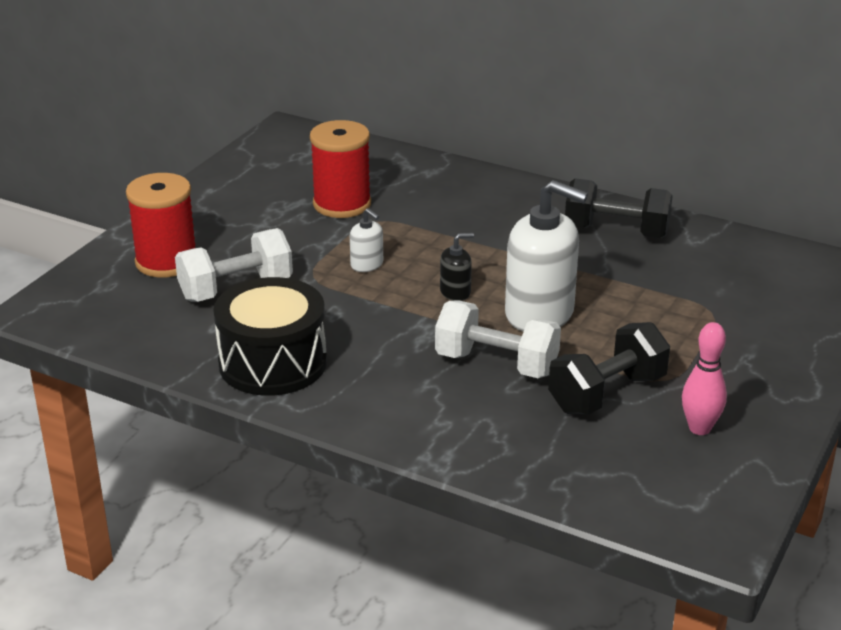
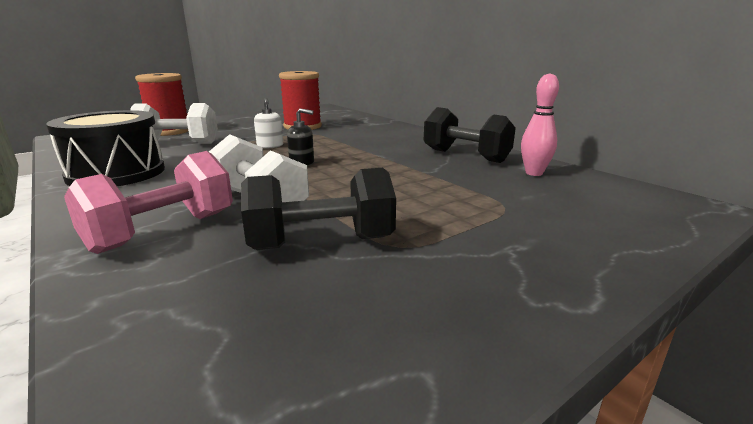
camera: 25 degrees right, 10 degrees down
white soap dispenser [505,180,588,332] -> none
pink bowling pin [682,322,727,435] -> pink bowling pin moved to [521,74,559,176]
none -> pink dumbbell [64,151,233,254]

